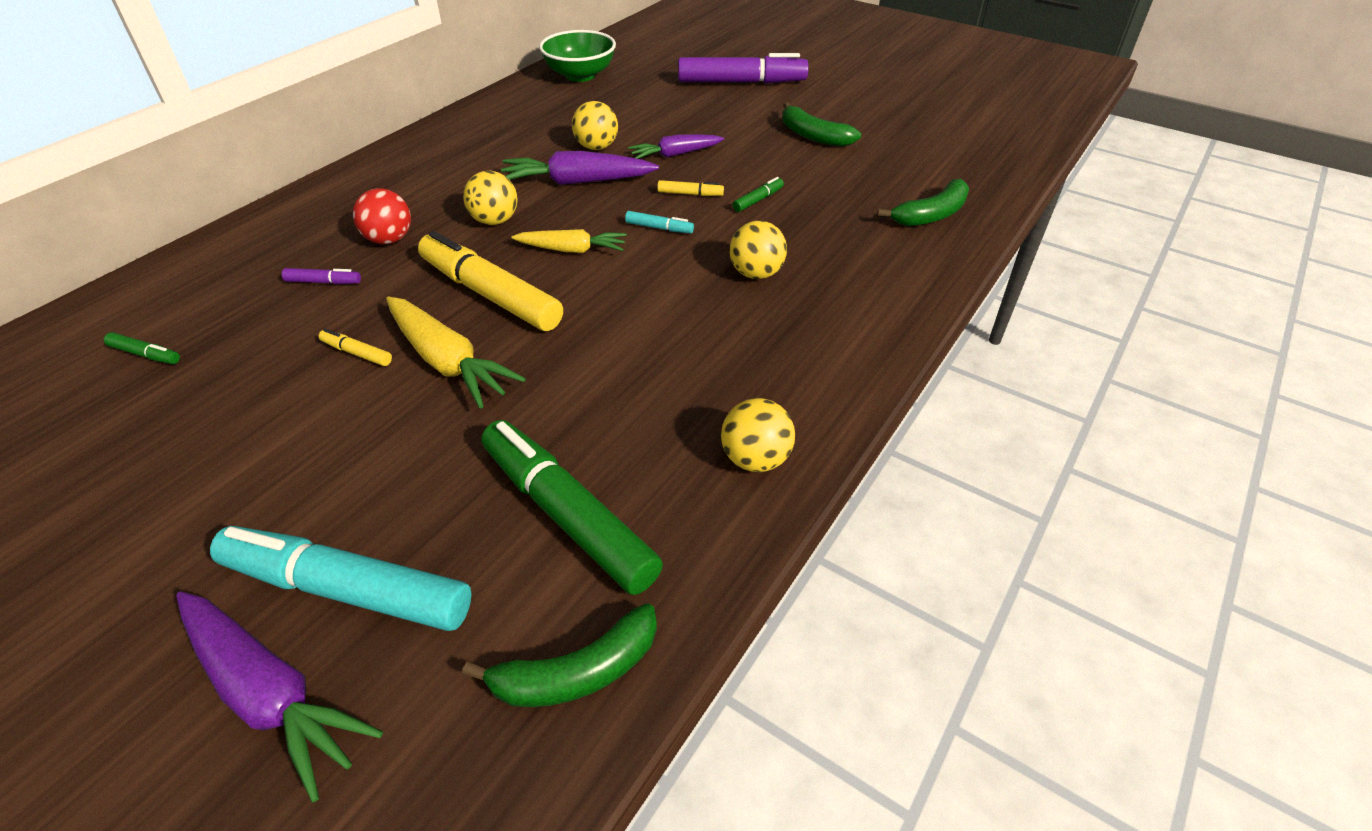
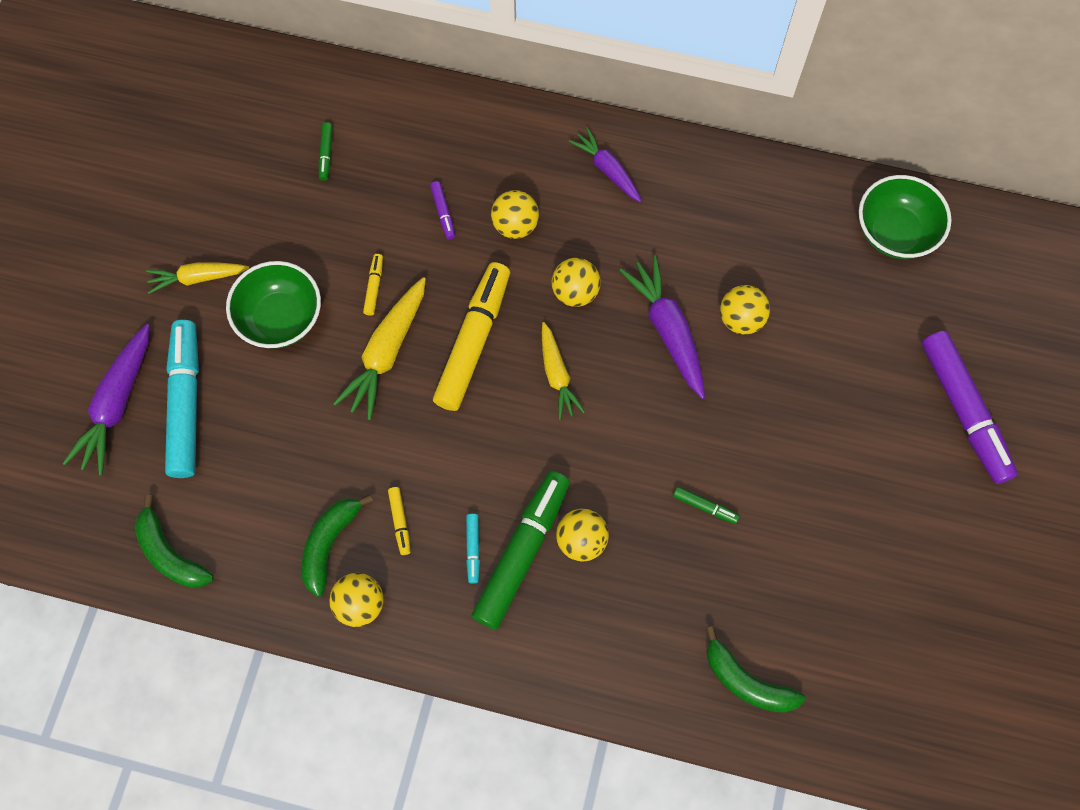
camera: 70 degrees right, 25 degrees up
red ball [353,188,411,244] -> yellow ball [491,190,539,239]
green marker [481,420,663,595] -> green marker moved to [472,471,570,630]
turquoise marker [625,211,694,233] -> turquoise marker moved to [466,514,480,584]
purple carrot [628,134,724,159] -> purple carrot moved to [569,127,642,203]
yellow marker [657,180,724,196] -> yellow marker moved to [388,487,411,555]
green banana [782,102,861,147] -> green banana moved to [301,494,373,597]
none -> yellow carrot [146,262,249,294]
none -> green bowl [226,261,321,348]

